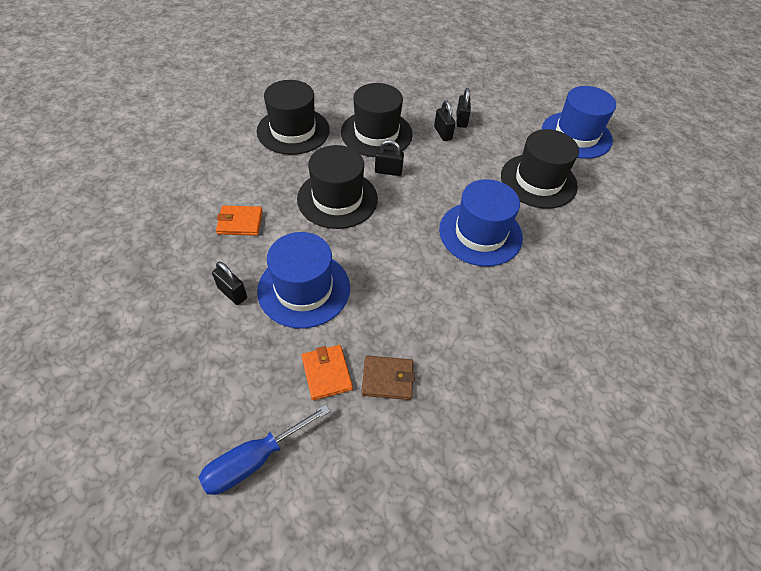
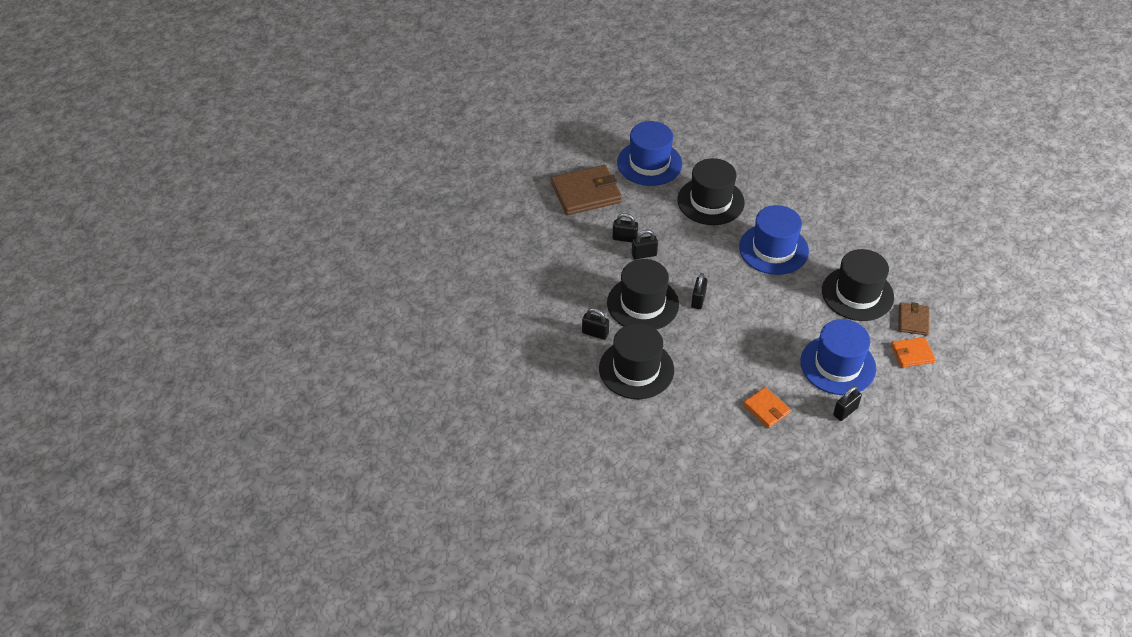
camera: 80 degrees left, 5 degrees down
blue screwdriver [199,404,331,495] -> none
orange wallet [216,205,263,236] -> orange wallet turned 45 degrees counterclockwise [743,387,791,428]
black hat [297,145,378,229] -> black hat moved to [822,249,894,321]
none -> brown wallet [551,165,622,215]
none -> black padlock [582,308,609,340]

